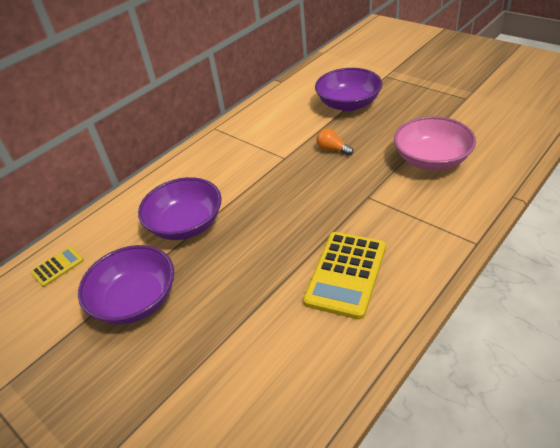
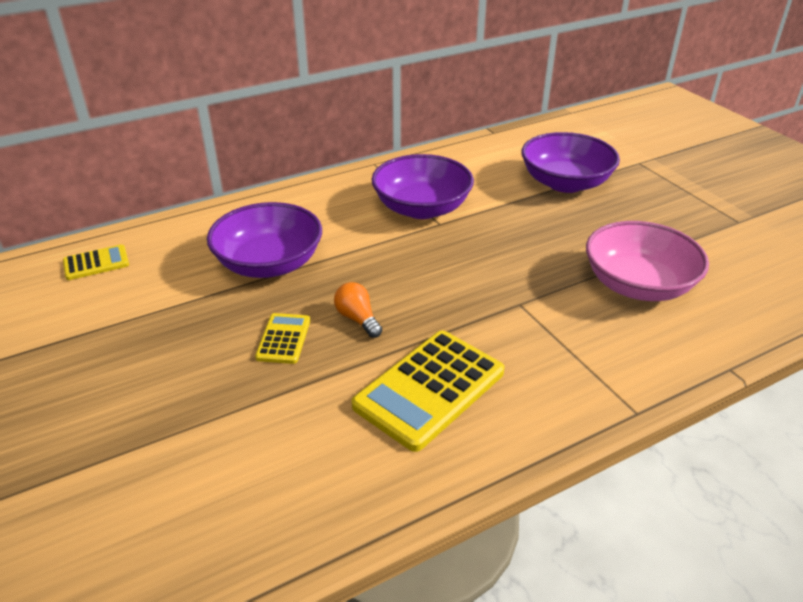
camera: 15 degrees right, 5 degrees down
purple bowl [78,245,174,324] -> purple bowl moved to [371,154,474,219]
orange light bulb [316,129,353,156] -> orange light bulb moved to [334,282,382,338]
none -> yellow calculator [255,313,310,364]

